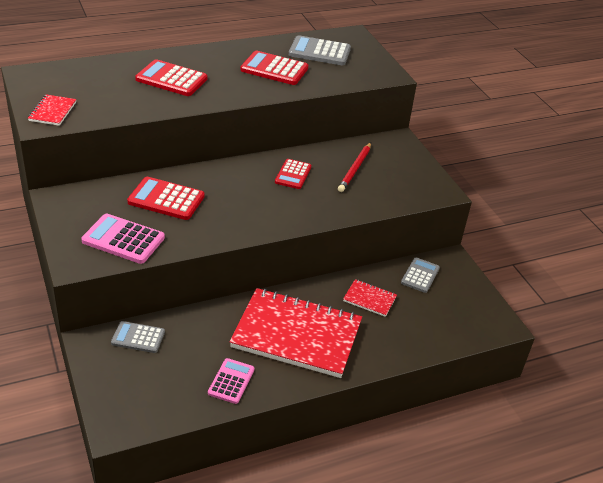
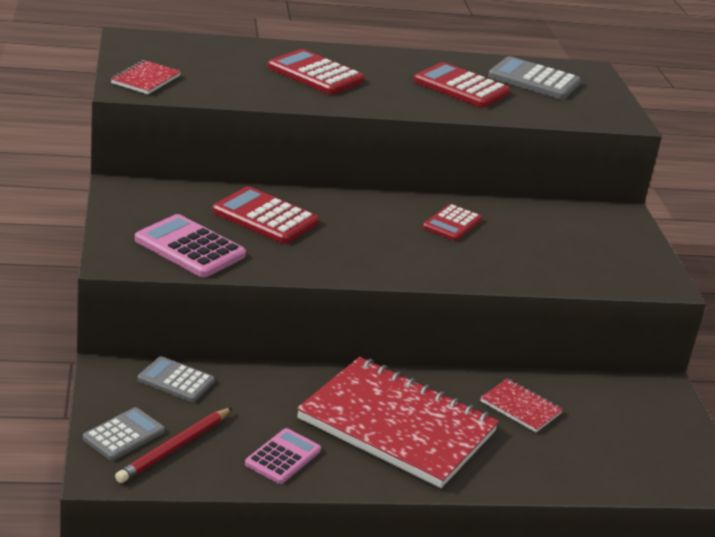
camera: 15 degrees right, 10 degrees down
red pencil [338,143,371,192] -> red pencil moved to [115,408,232,483]
grey calculator [401,258,440,293] -> grey calculator moved to [83,407,165,460]

